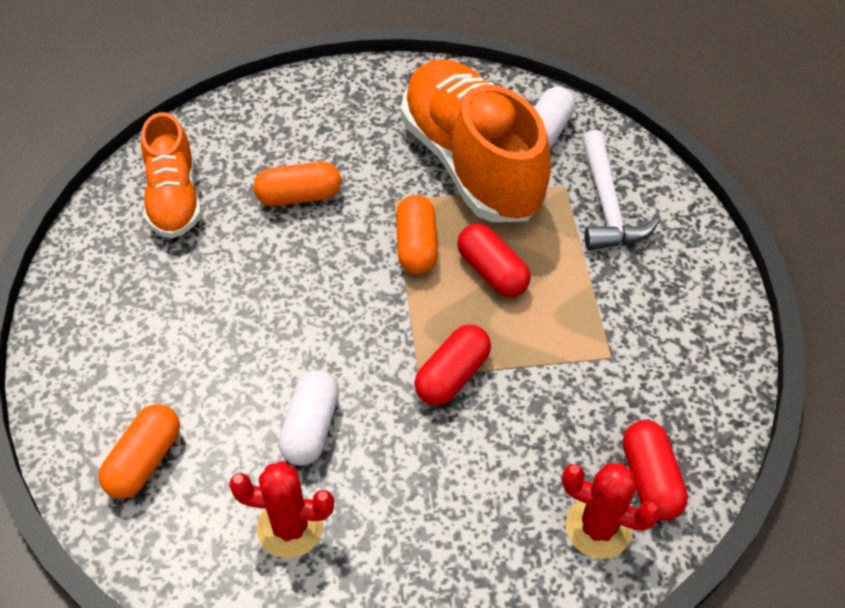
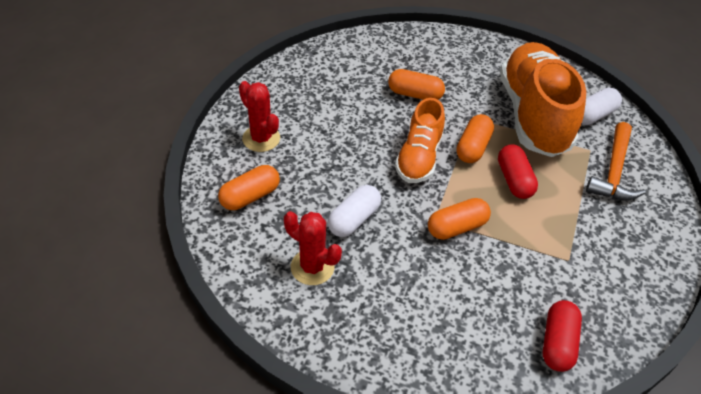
camera: 25 degrees right, 5 degrees down
orange shoe [141,112,201,238] -> orange shoe moved to [395,98,445,183]
red capsule [414,325,491,405] -> orange capsule [428,198,491,240]
red cactus [562,463,661,559] -> red cactus moved to [239,81,280,152]
white hammer [581,130,659,250] -> orange hammer [586,122,646,201]

